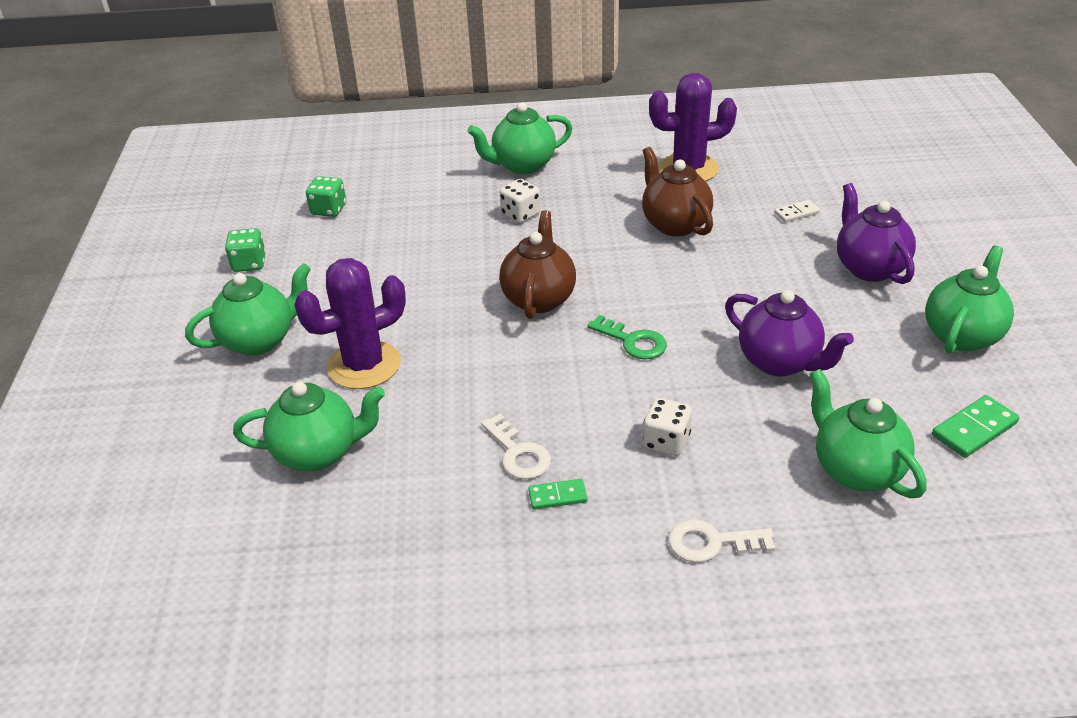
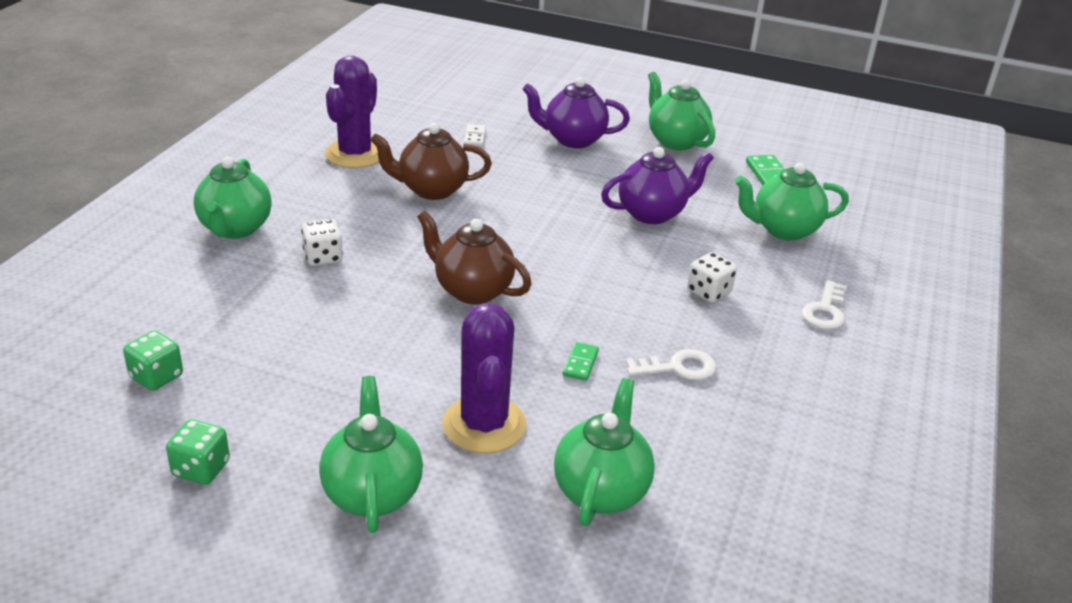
camera: 70 degrees left, 5 degrees down
green domino [528,479,587,510] -> green domino moved to [563,342,599,381]
green key [587,315,667,359] -> none

